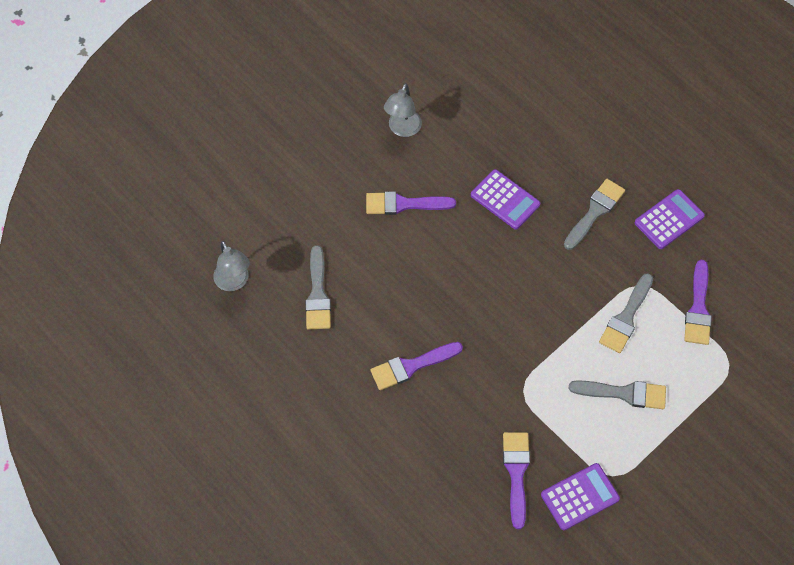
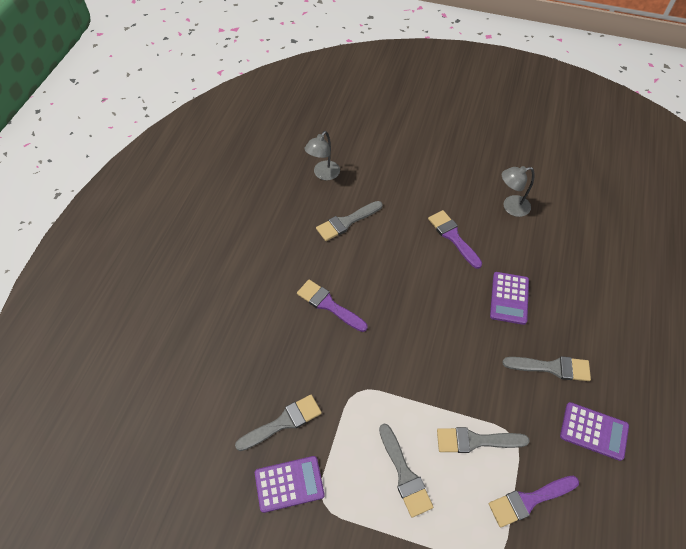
camera: 60 degrees right, 5 degrees down
purple brush [503,432,530,529] -> grey brush [235,395,322,451]
purple calculator [541,463,620,530] -> purple calculator turned 45 degrees counterclockwise [255,456,325,513]

